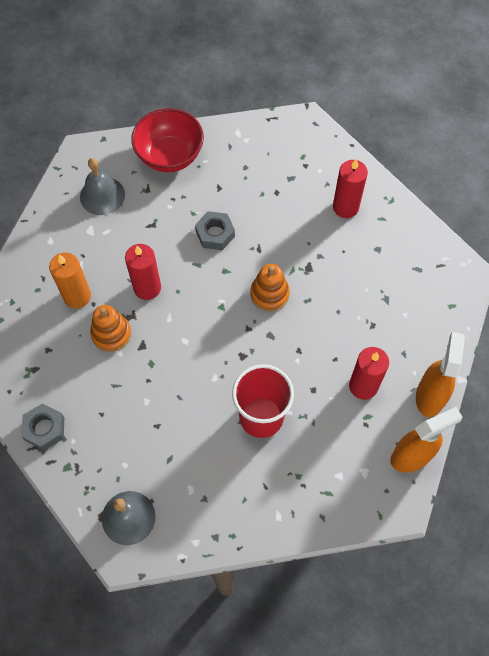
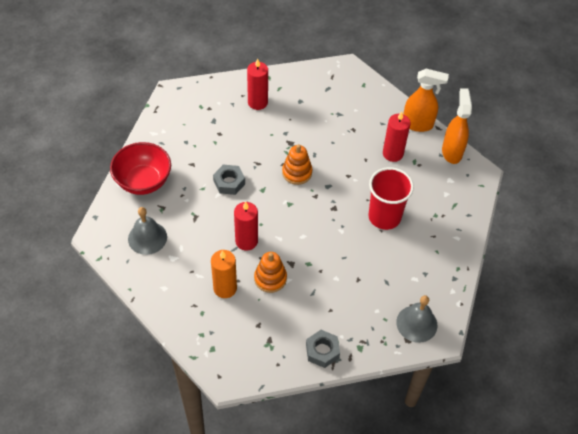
camera: 65 degrees left, 10 degrees down
orange spray bottle [416,332,465,417] -> orange spray bottle turned 150 degrees clockwise [404,69,449,132]

